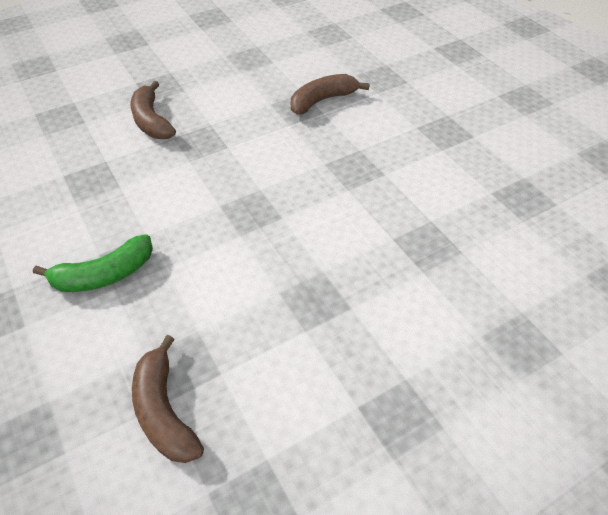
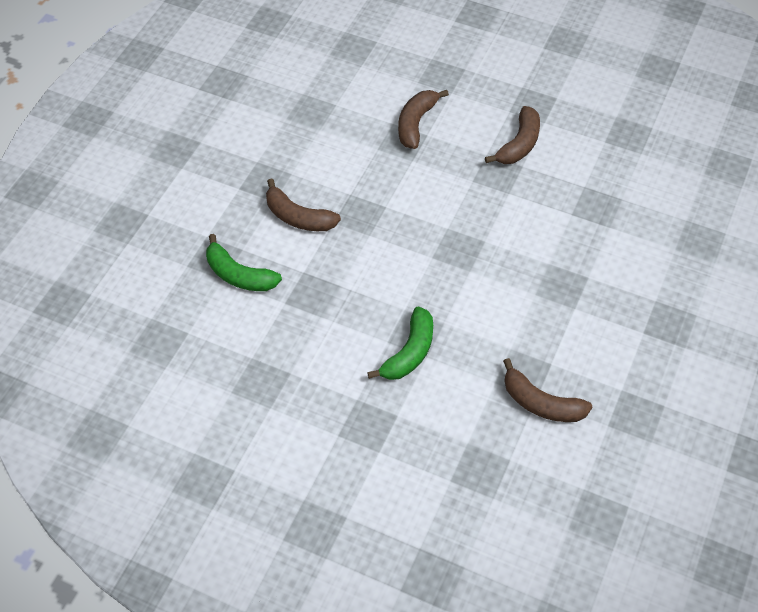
camera: 35 degrees left, 5 degrees up
none -> green banana [206,234,282,291]
none -> brown banana [485,106,540,164]

